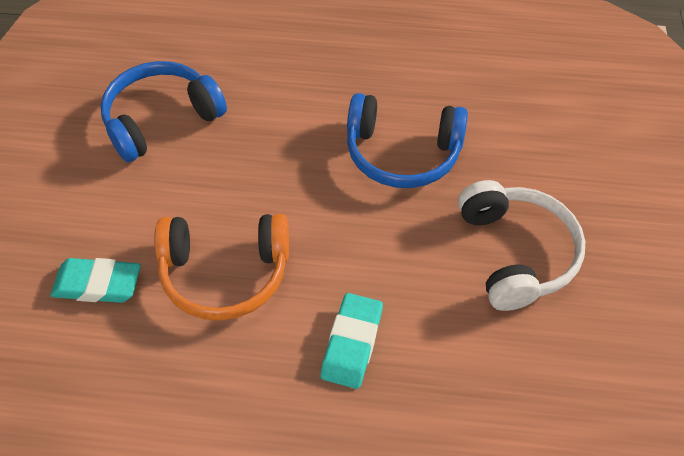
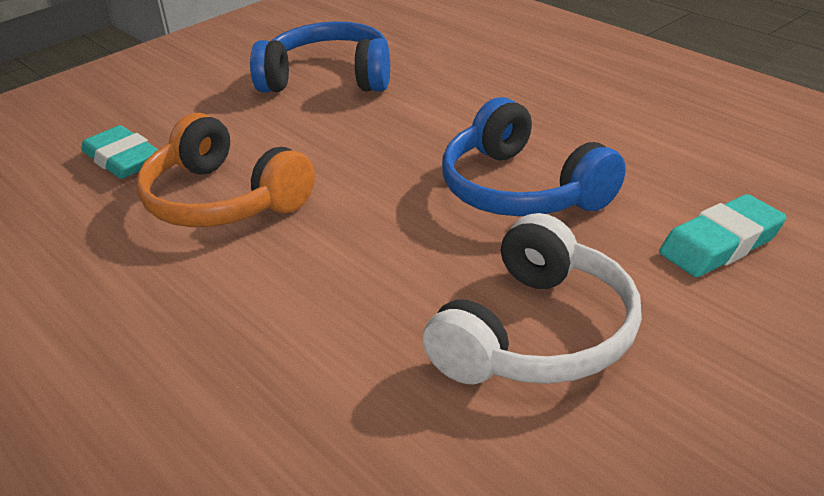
camera: 45 degrees right, 20 degrees down
turquoise eraser [321,293,383,389] -> turquoise eraser moved to [659,194,786,277]

